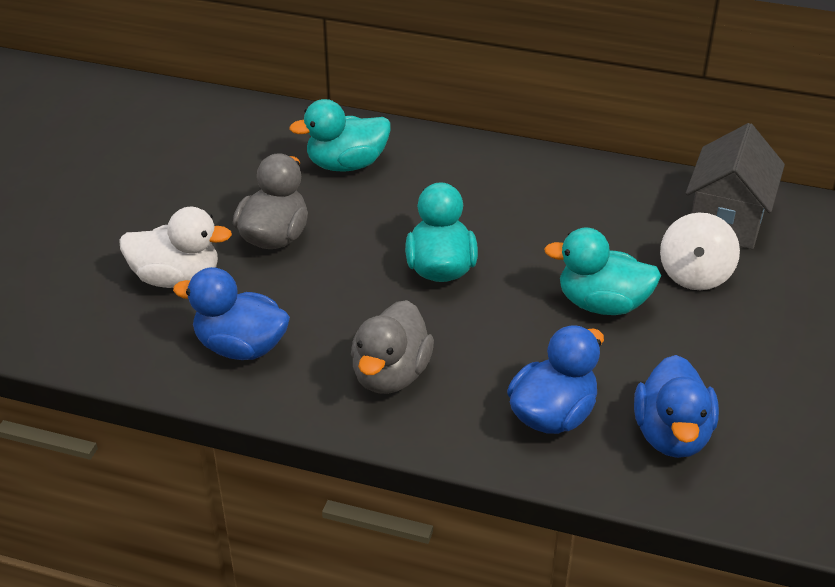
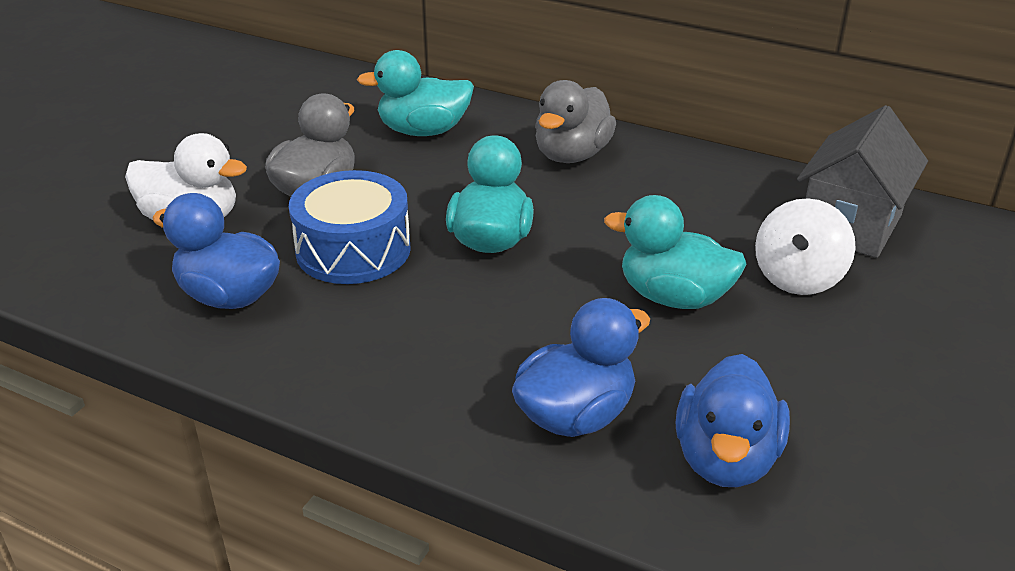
camera: 10 degrees right, 5 degrees down
grey duck [351,300,434,394] -> grey duck moved to [535,80,616,163]
none -> blue drum [289,170,411,284]

